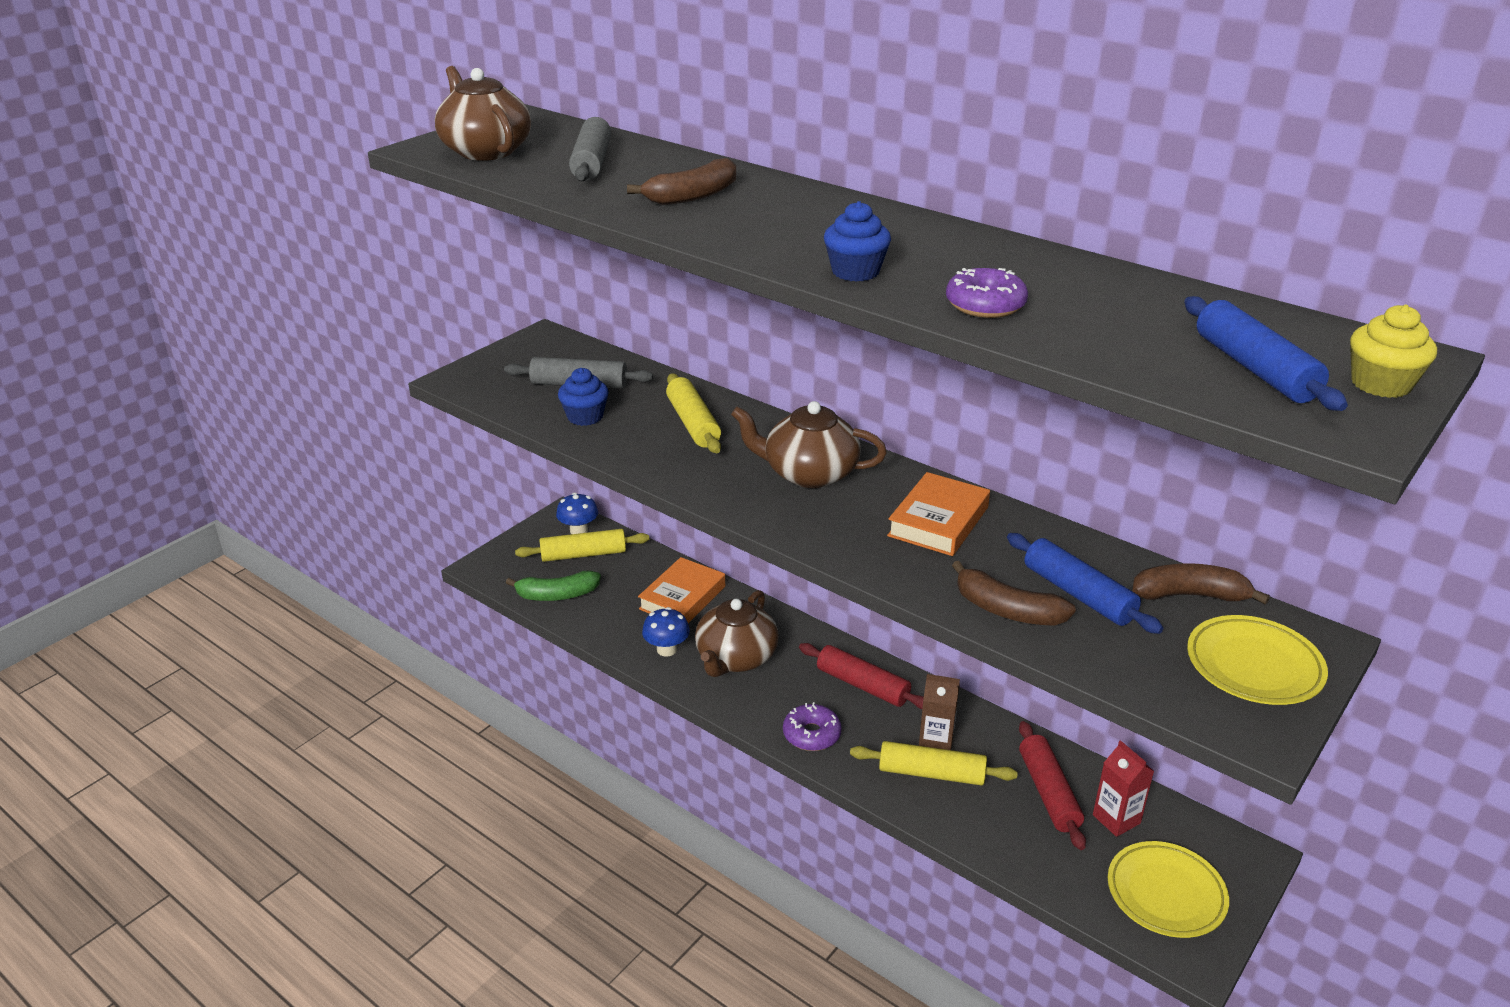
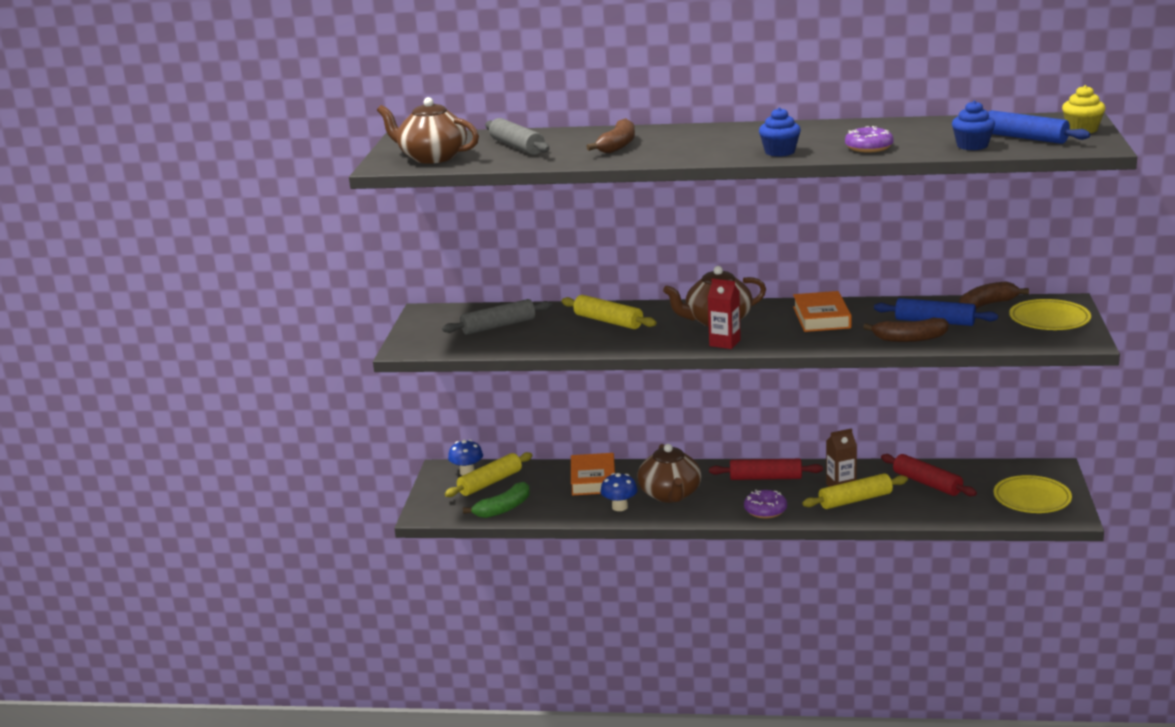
camera: 30 degrees left, 10 degrees down
blue cupcake [558,368,609,426] -> blue cupcake moved to [952,100,995,150]
red carton [1093,740,1154,837] -> red carton moved to [708,278,741,349]

